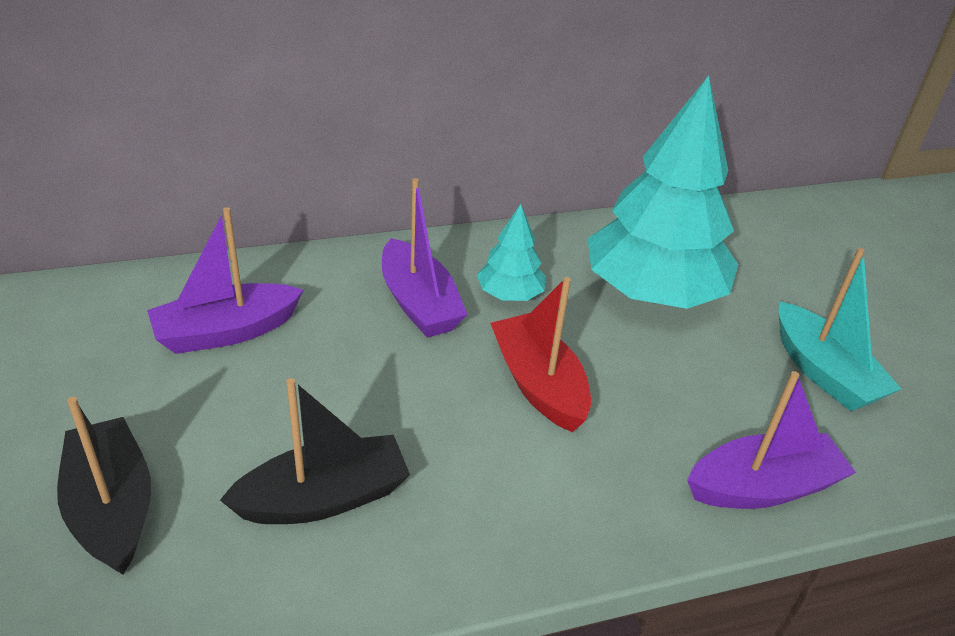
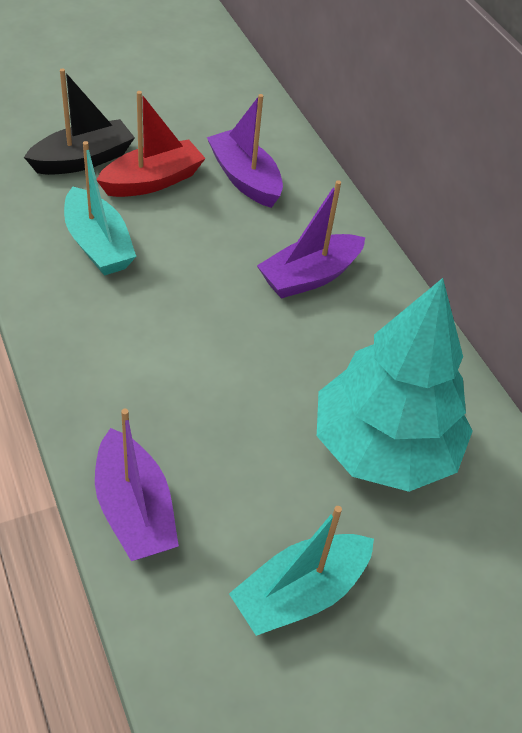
camera: 80 degrees right, 10 degrees up
black boat [220,378,410,524] -> turquoise boat [64,141,137,276]
turquoise tree [477,204,546,301] -> none
red boat [490,277,591,432] -> red boat moved to [97,91,206,197]

